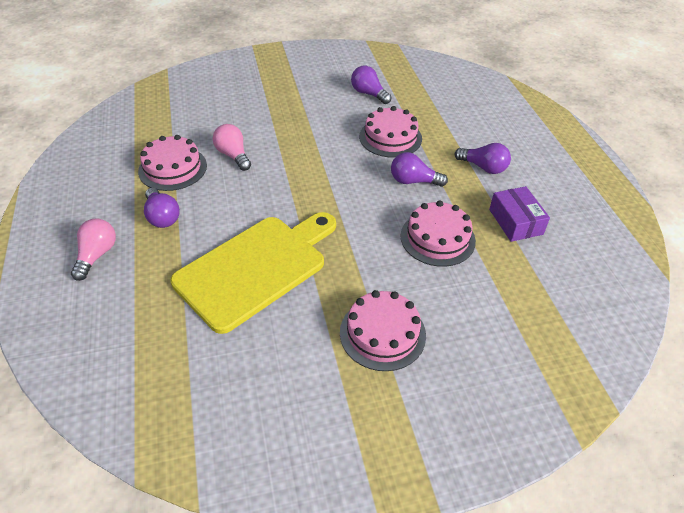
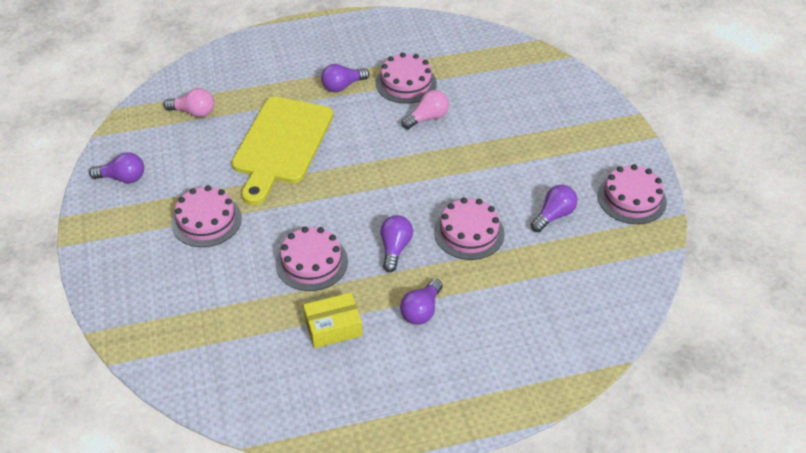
camera: 90 degrees right, 0 degrees up
pink light bulb [71,218,116,281] -> pink light bulb moved to [164,88,214,117]
yellow cutting board [170,212,336,334] -> yellow cutting board turned 60 degrees clockwise [232,97,333,205]
purple box [489,186,550,242] -> yellow box [303,293,363,348]
none -> purple light bulb [89,152,144,183]
none -> pink cake [598,164,667,224]

